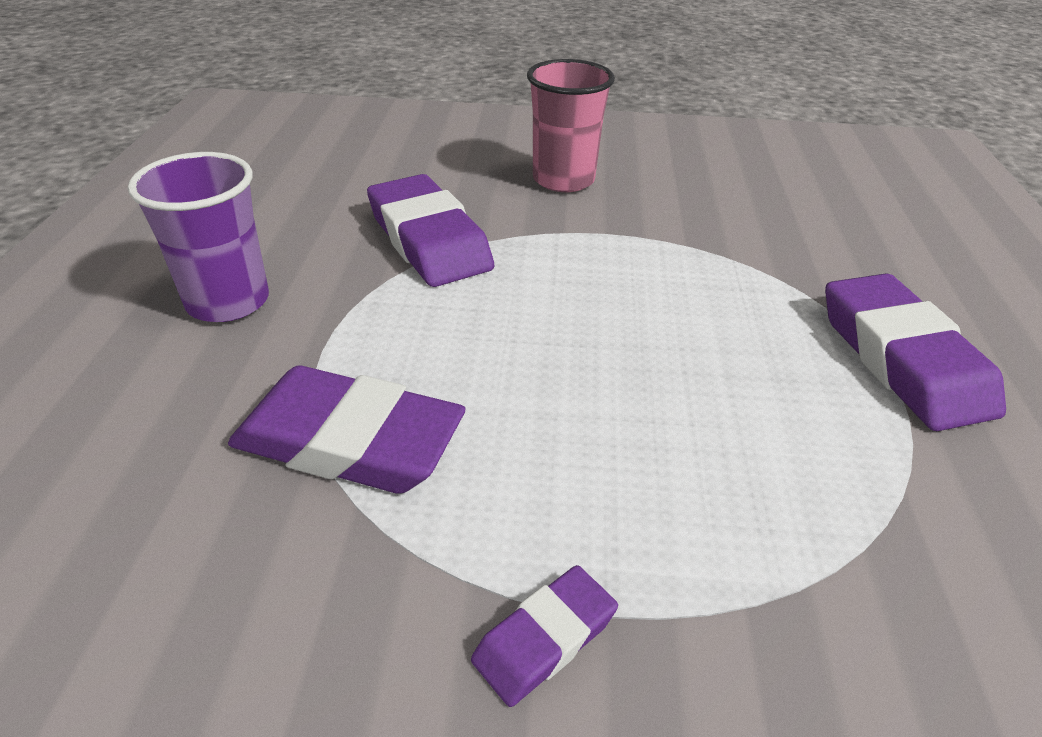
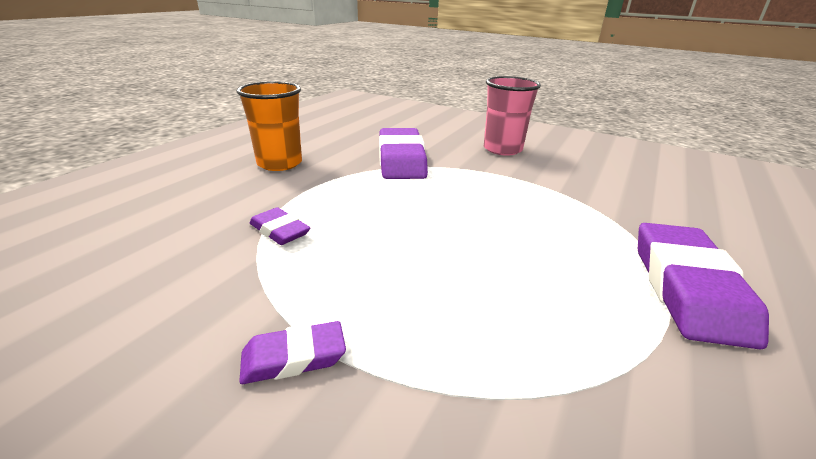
camera: 25 degrees right, 10 degrees down
purple cup [128,152,269,322] -> orange cup [237,81,302,171]
purple eraser [228,366,466,494] -> purple eraser [250,207,310,245], size x0.52

